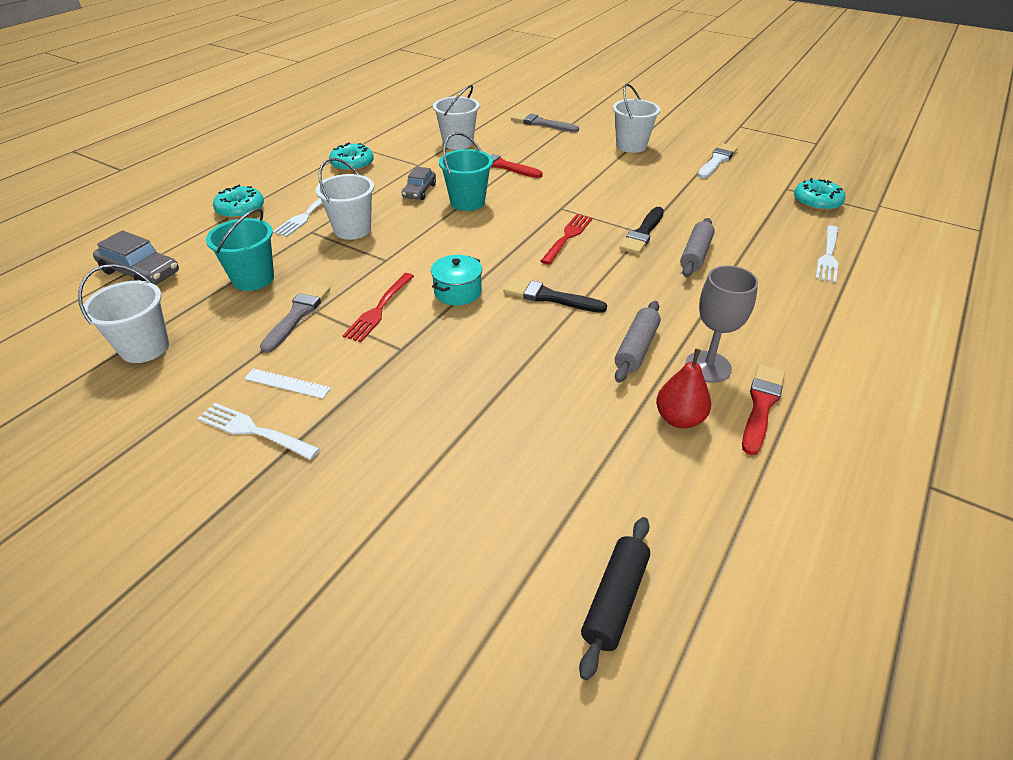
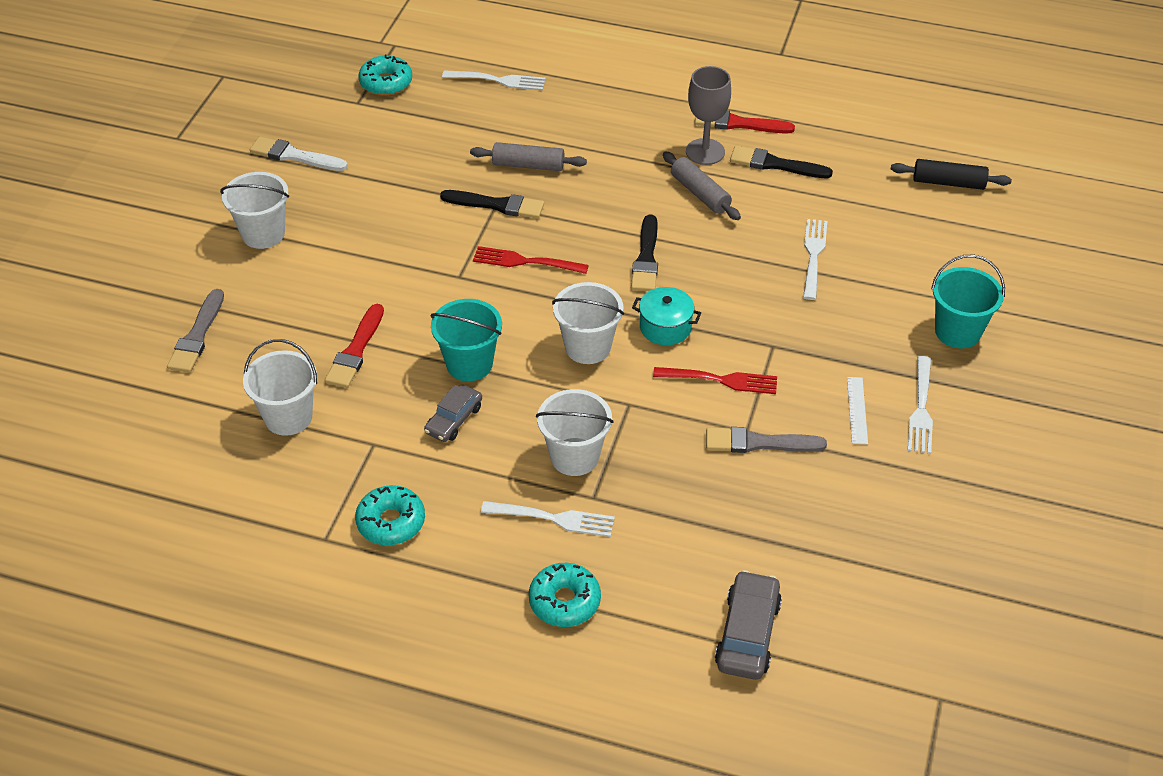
camera: 105 degrees left, 5 degrees up
white bucket [78,264,169,363] -> white bucket moved to [552,282,624,364]
turquoise bucket [206,208,274,291] -> turquoise bucket moved to [931,254,1005,348]
grey car [402,166,436,200] -> grey car turned 120 degrees clockwise [424,385,482,442]
grey rolling pin [615,301,661,383] -> grey rolling pin turned 45 degrees clockwise [663,151,741,220]
red pear [656,349,711,429] -> black brush [730,146,833,178]
none -> white fork [803,219,827,300]

